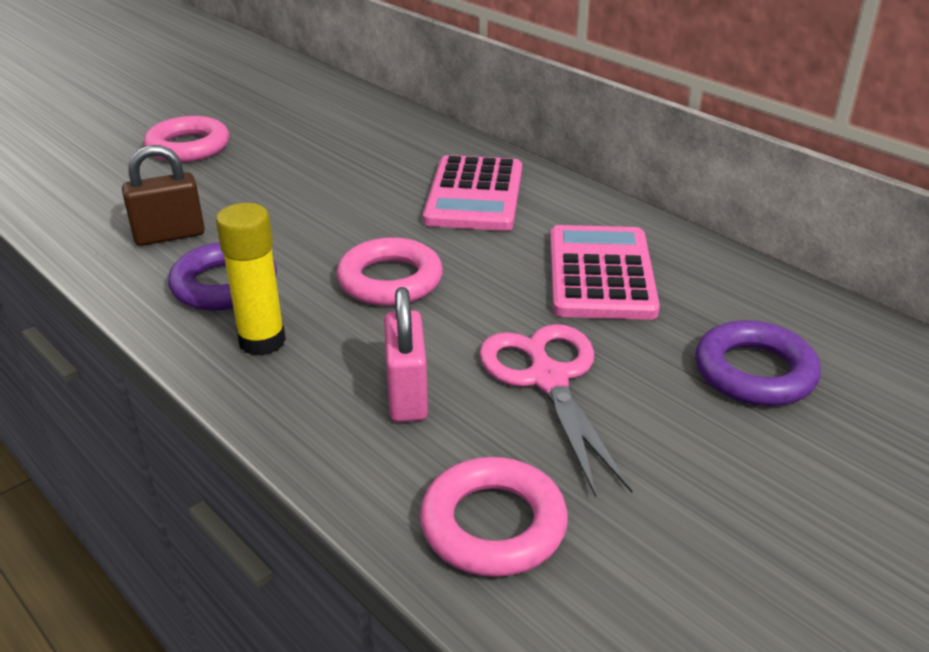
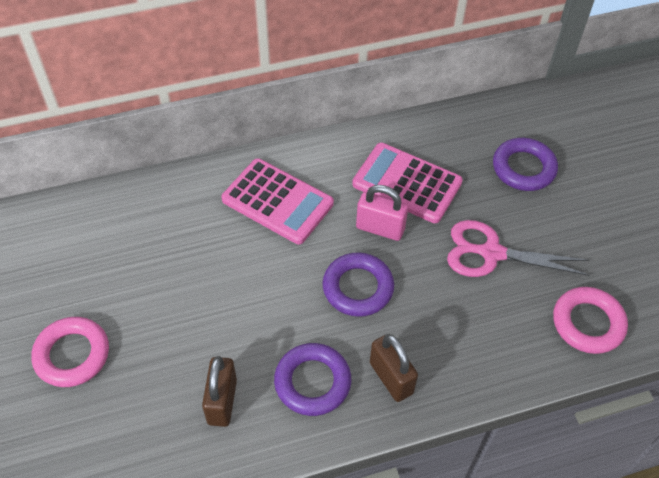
camera: 65 degrees left, 20 degrees up
yellow glue stick [216,203,286,356] -> brown padlock [370,334,418,402]
pink ring [337,237,443,306] -> purple ring [322,252,394,317]
pink padlock [384,287,428,422] -> pink padlock moved to [356,185,408,241]

